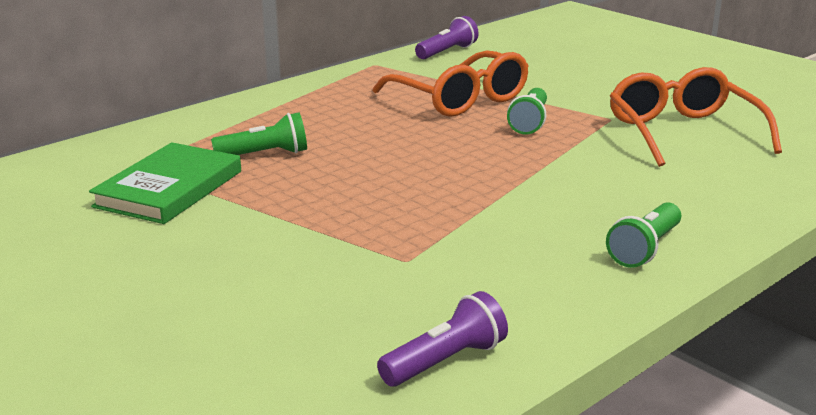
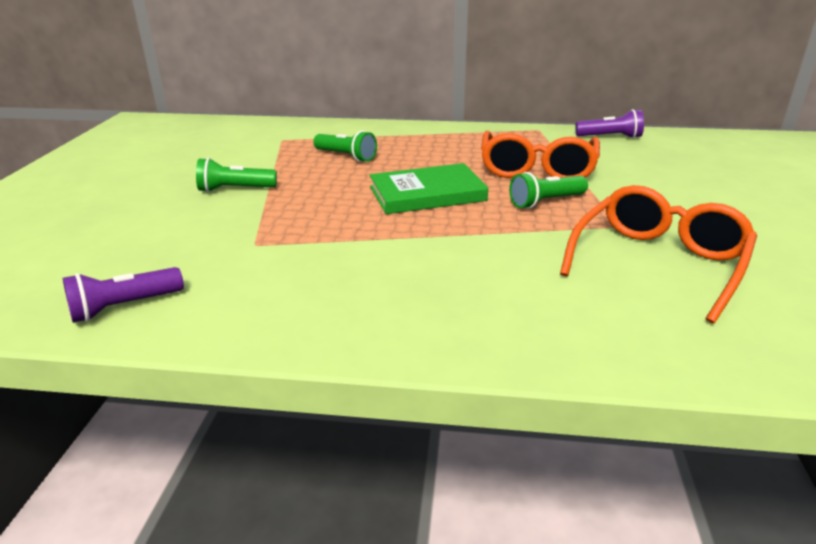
camera: 50 degrees right, 5 degrees up
green book [89,143,241,224] -> green book moved to [369,163,488,214]
purple flashlight [377,291,508,386] -> purple flashlight turned 135 degrees clockwise [63,267,184,323]
green flashlight [606,202,681,268] -> green flashlight moved to [196,158,277,192]

